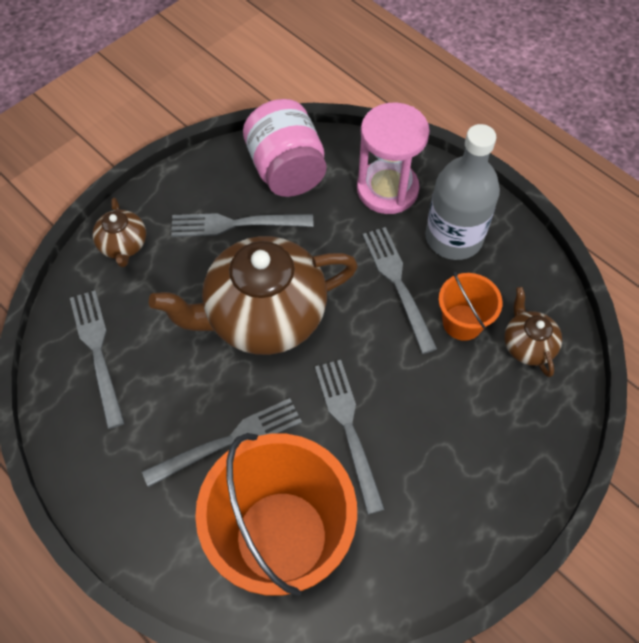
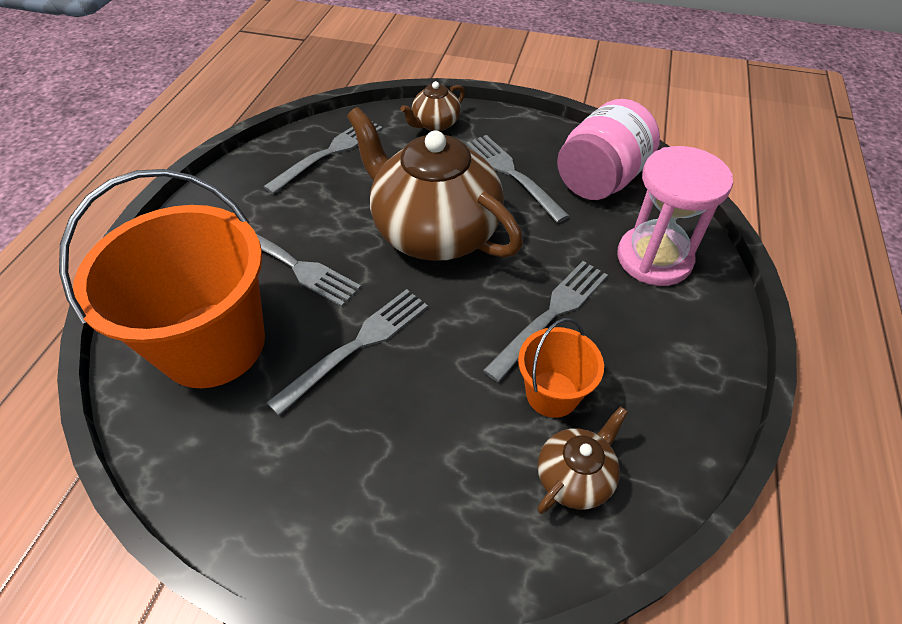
camera: 60 degrees right, 10 degrees down
grey bottle [425,124,500,260] -> none

